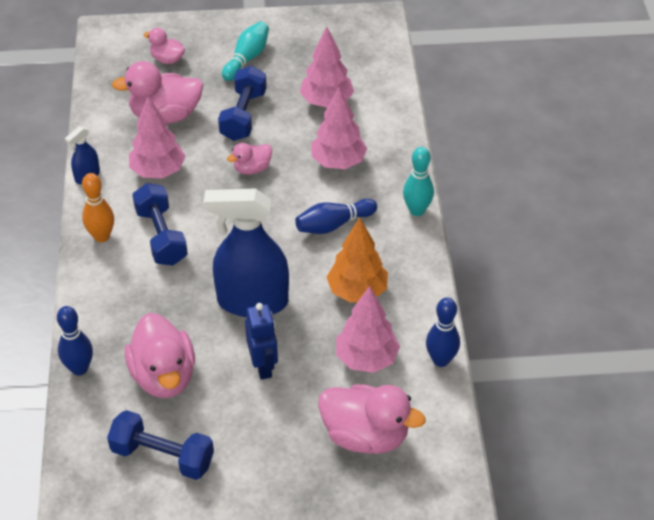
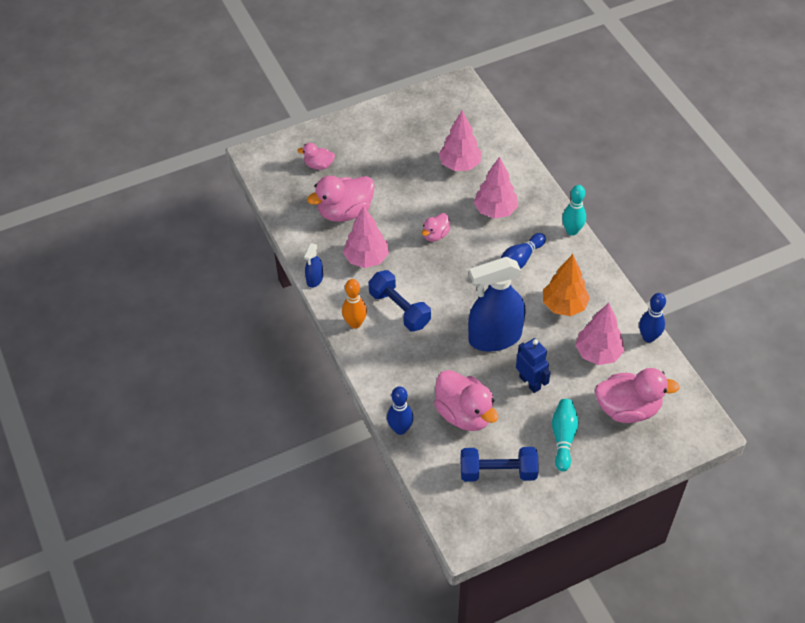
camera: 20 degrees left, 5 degrees up
blue dumbbell [218,66,267,141] -> none
turquoise bowling pin [222,22,269,81] -> turquoise bowling pin moved to [552,399,579,471]

